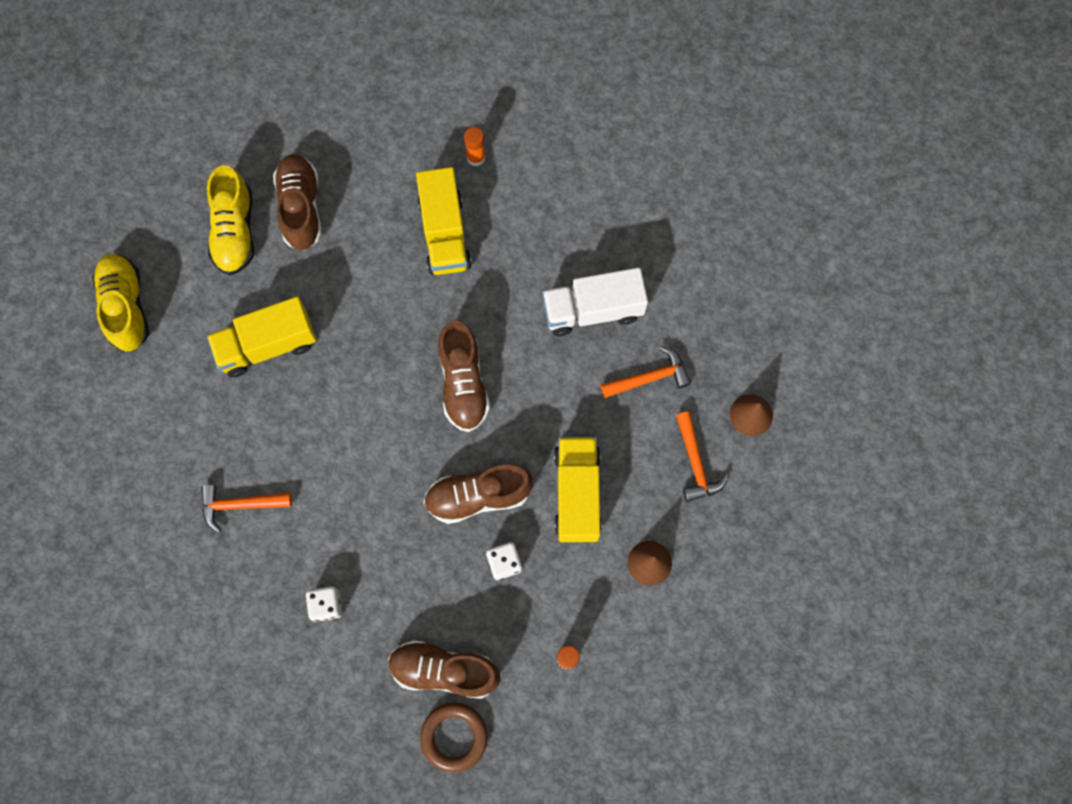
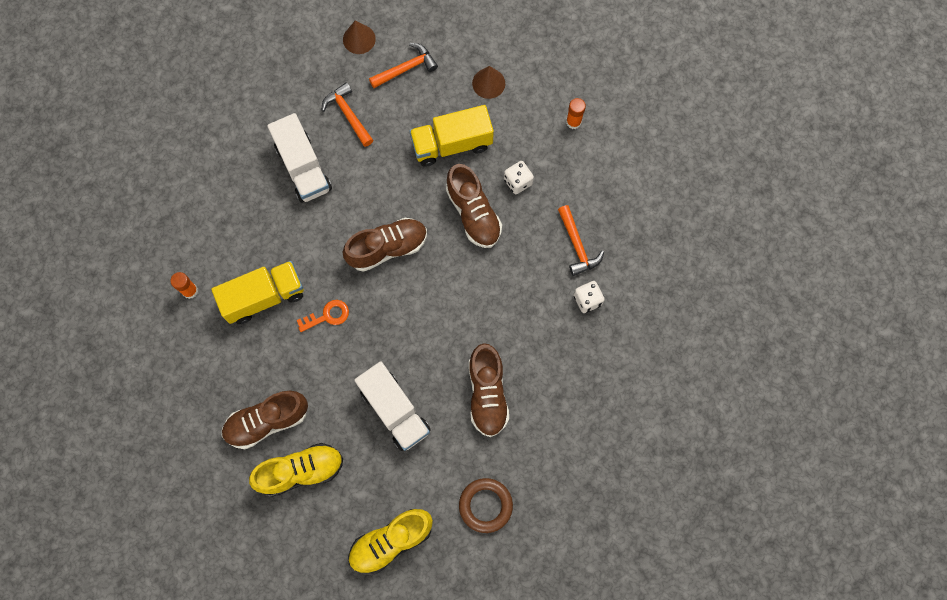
camera: 105 degrees left, 0 degrees up
orange hammer [201,485,292,533] -> orange hammer moved to [558,205,604,276]
yellow truck [207,296,317,378] -> white truck [354,361,431,451]
brown shoe [388,640,501,699] -> brown shoe moved to [469,343,509,437]
brown ring [420,702,488,773] -> brown ring moved to [459,478,513,533]
none -> orange key [297,300,349,332]

